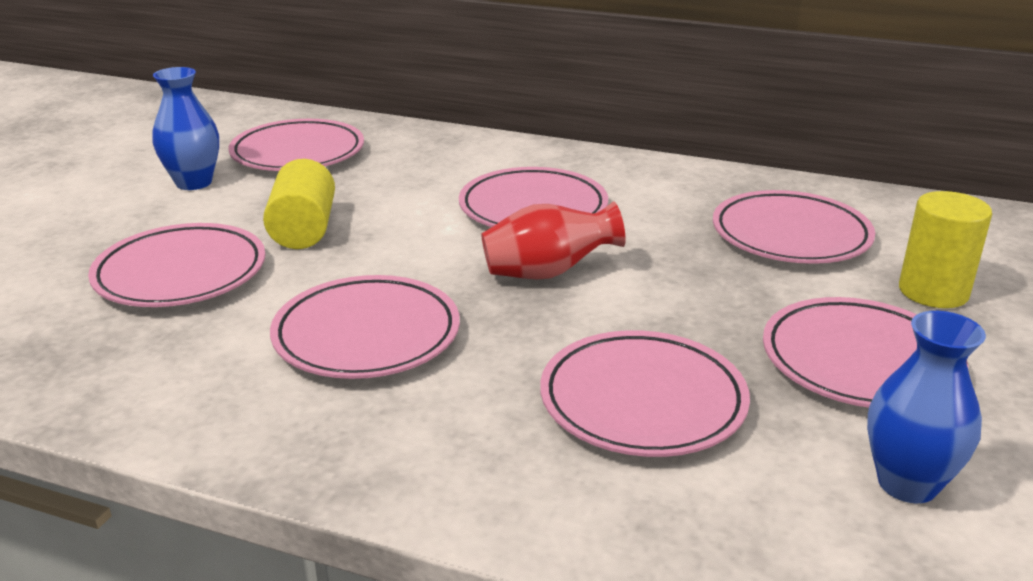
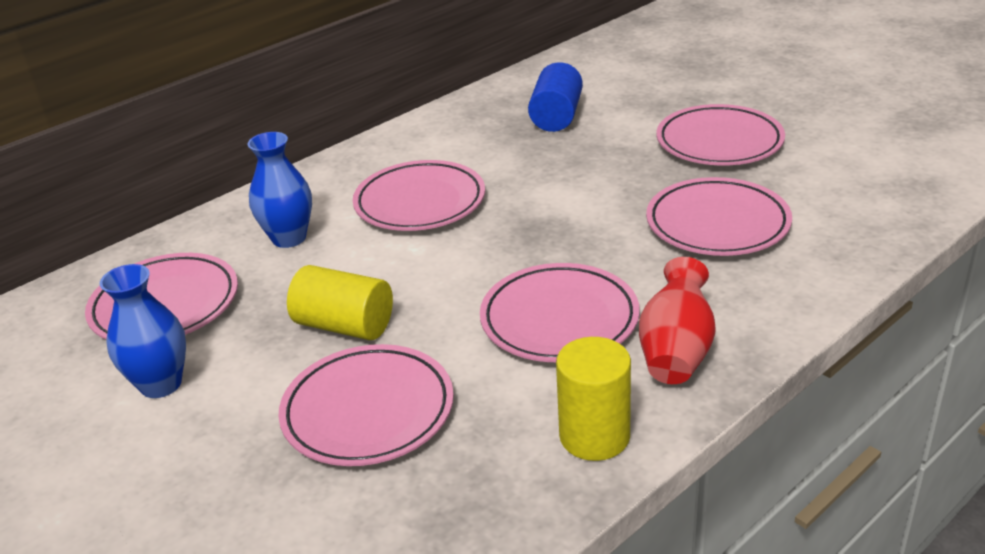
camera: 60 degrees left, 5 degrees up
red vase [481,201,626,280] -> red vase moved to [639,257,716,384]
pink plate [713,190,875,264] -> blue cylinder [528,62,583,132]
blue vase [867,311,986,503] -> blue vase moved to [247,132,312,248]
yellow cylinder [899,191,992,308] -> yellow cylinder moved to [556,337,631,461]

